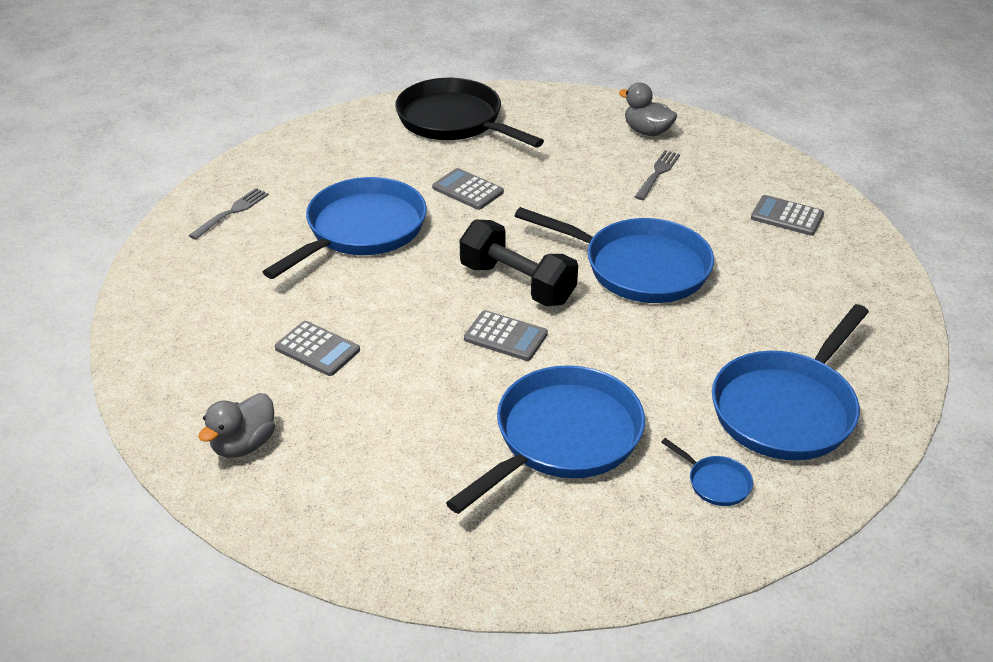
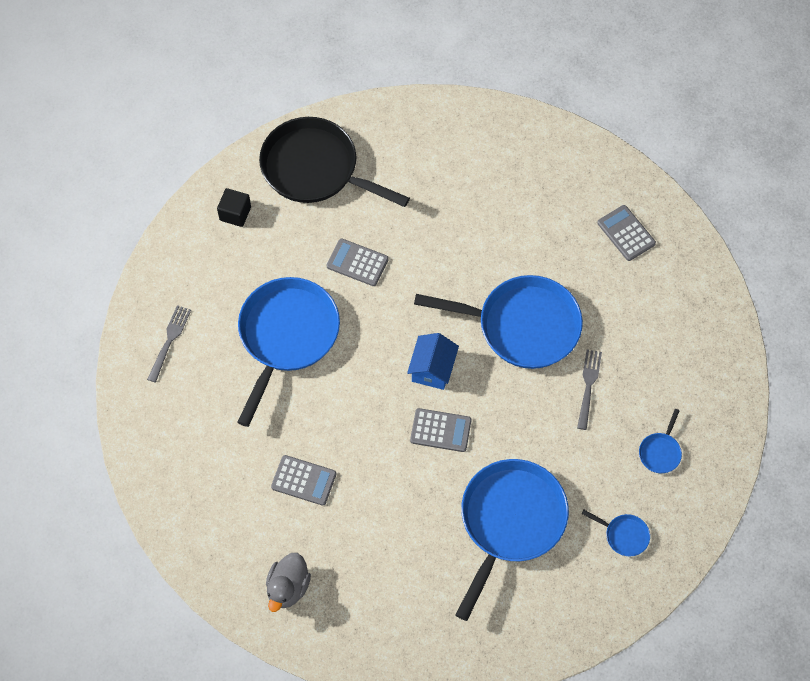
camera: 15 degrees left, 25 degrees up
black dumbbell [460,220,578,306] -> blue house [407,333,459,390]
grey duck [619,83,677,136] -> none
grey fork [635,150,680,200] -> grey fork moved to [577,349,602,430]
blue pan [712,304,869,460] -> blue pan [639,409,682,473], size x0.41
grey calculator [751,195,824,236] -> grey calculator turned 45 degrees clockwise [597,205,656,261]
none -> black cube [217,188,251,227]

